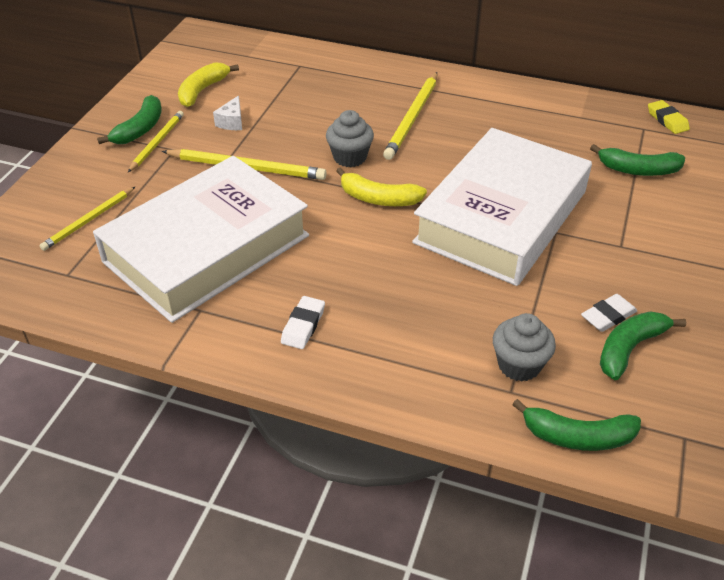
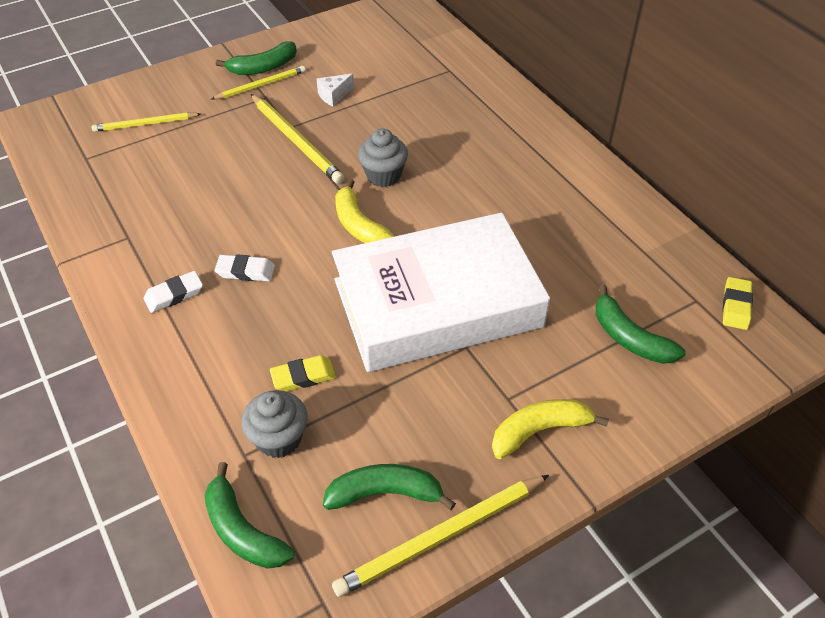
camera: 40 degrees right, 5 degrees up
white book [93,156,309,323] -> none
yellow banana [178,62,239,107] -> yellow banana moved to [492,399,609,459]
yellow pencil [383,72,437,160] -> yellow pencil moved to [332,475,549,597]
white eraser [581,294,637,332] -> white eraser moved to [215,254,275,281]
none -> yellow eraser [270,355,336,392]

